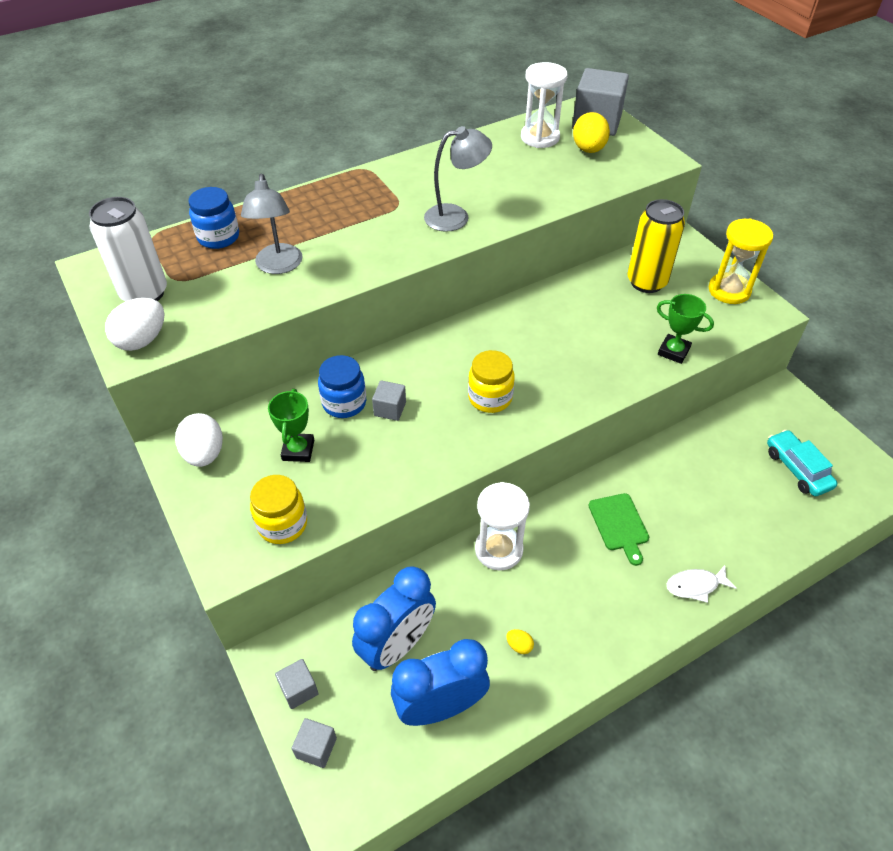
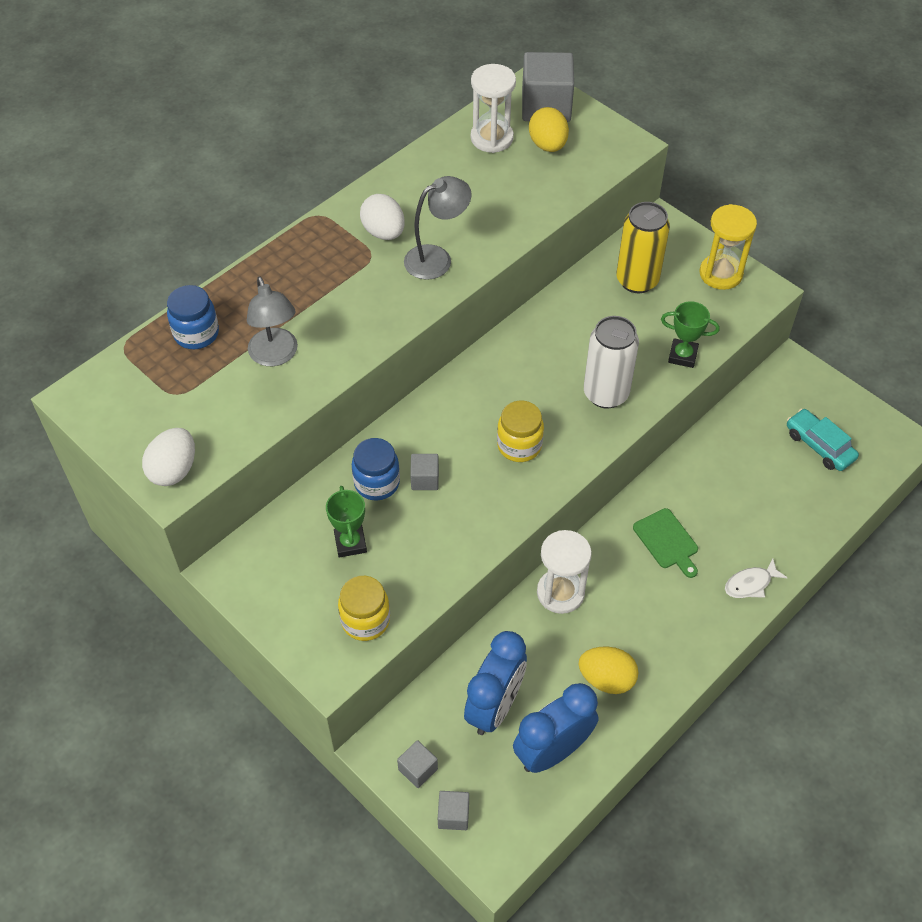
camera: 15 degrees left, 5 degrees up
white can [89,197,167,301] -> white can moved to [584,316,639,409]
white egg [175,413,223,467] -> white egg moved to [360,194,405,240]
yellow egg [506,629,534,654] -> yellow egg [578,646,639,694], size x2.17

